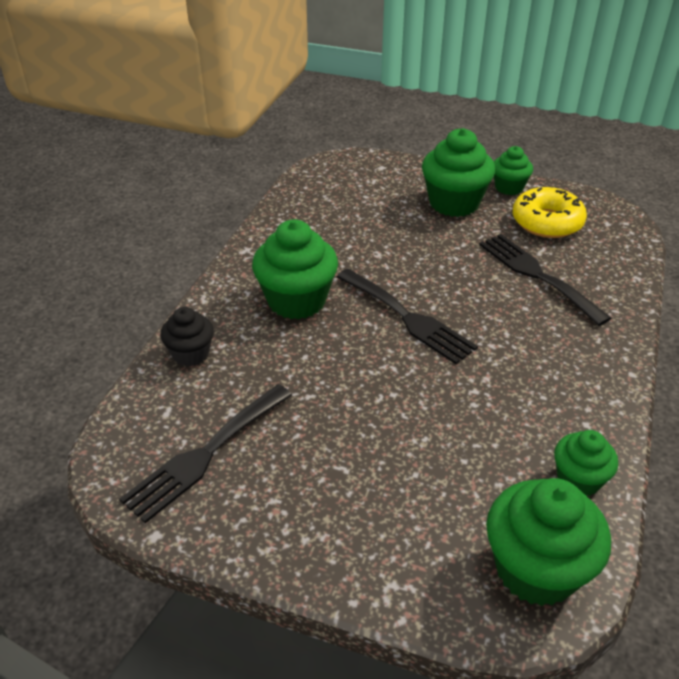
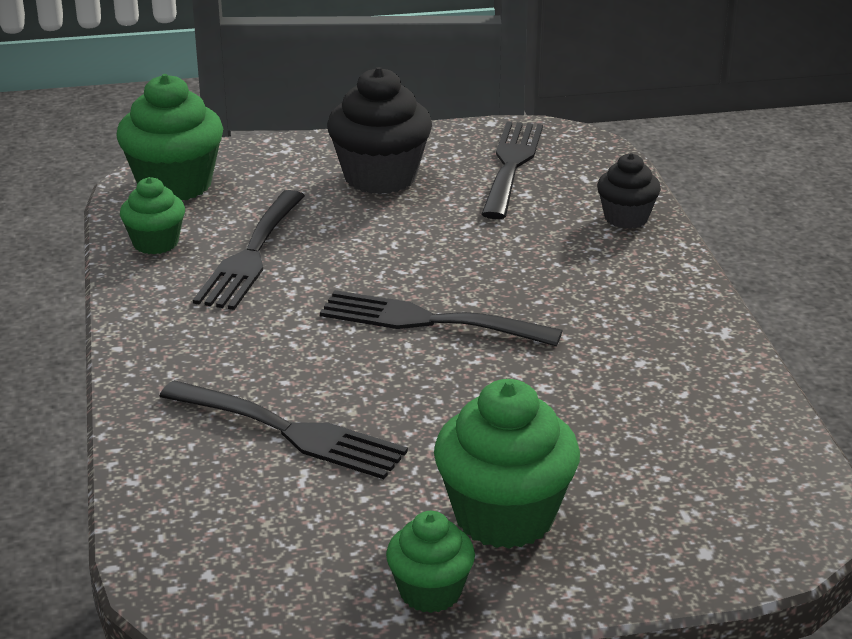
camera: 150 degrees right, 10 degrees down
green cupcake [252,219,338,320] -> none
yellow donut [513,187,587,238] -> none
none -> black fork [193,190,305,310]
none -> black cupcake [327,67,432,194]

